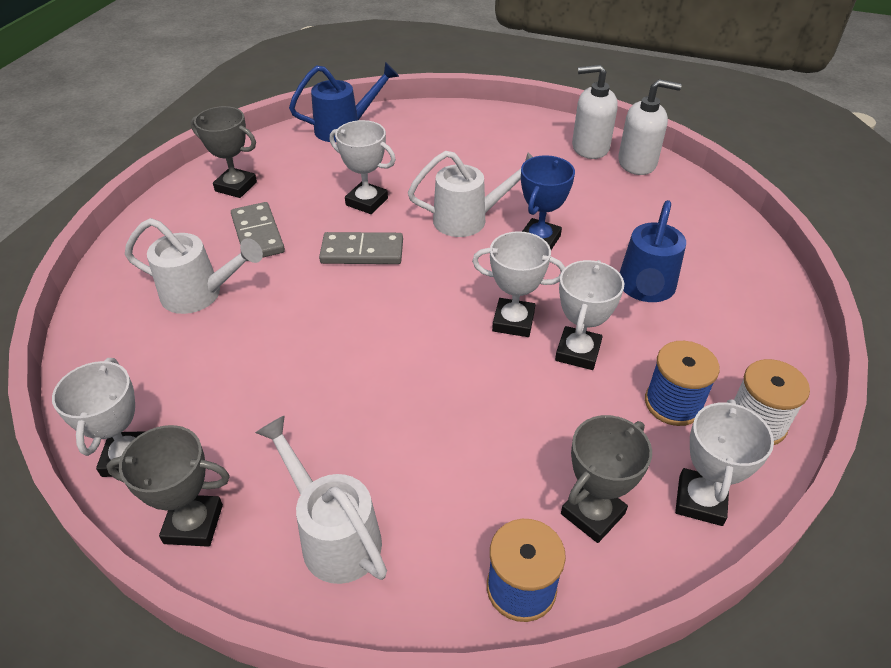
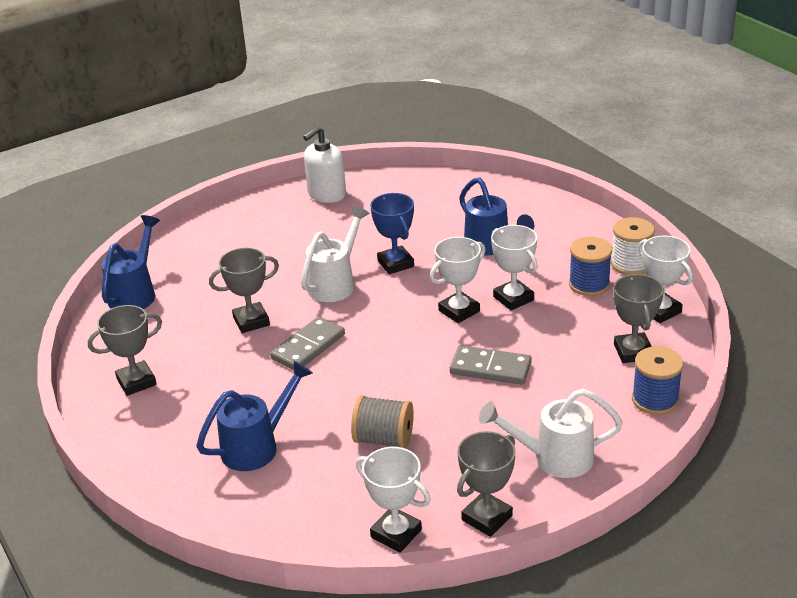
camera: 50 degrees left, 10 degrees down
white watering can [125,218,263,314] -> blue watering can [196,361,313,471]
grey domino [231,202,285,261] -> grey domino moved to [450,345,532,385]
white trophy [330,120,396,214] -> grey trophy [209,248,279,333]
white soap dispenser [618,79,682,175] -> none
none -> grey spool [351,395,414,449]

